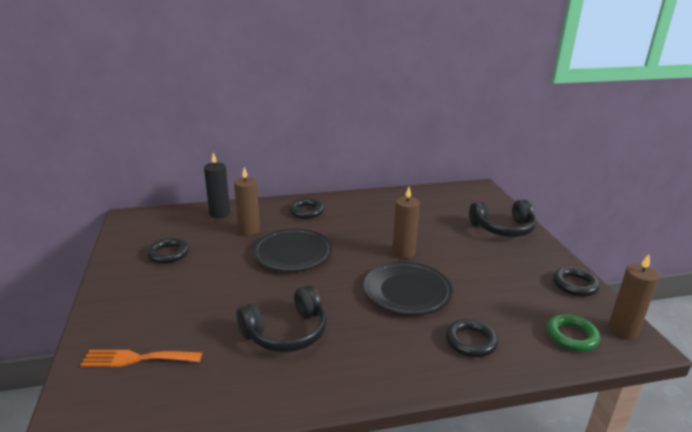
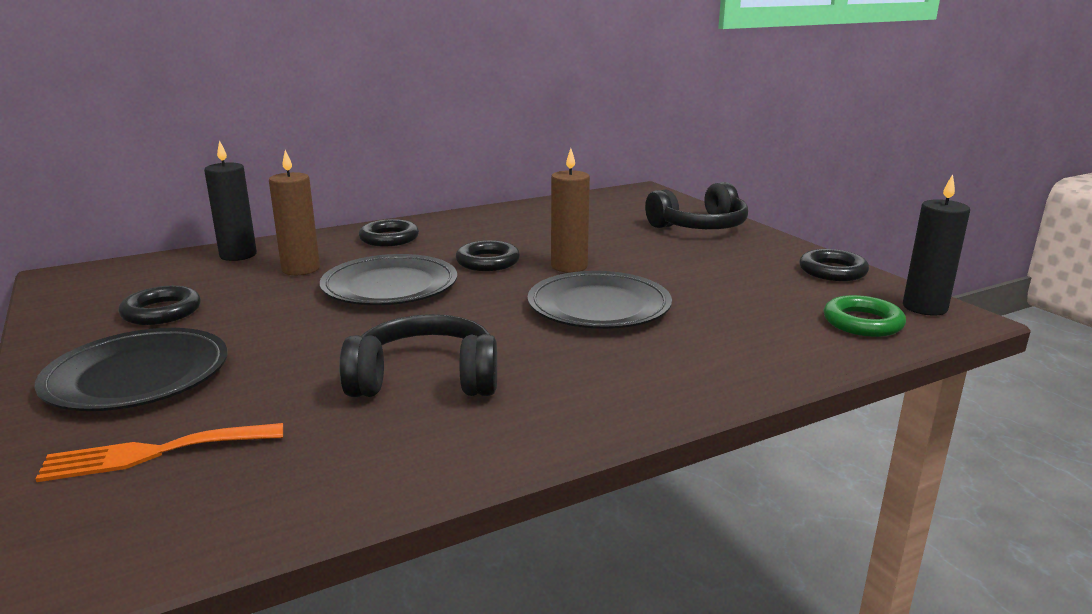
camera: 15 degrees left, 5 degrees down
black headphones [236,285,327,352] -> black headphones turned 135 degrees counterclockwise [339,314,497,397]
black ring [446,319,498,357] -> black ring moved to [456,240,520,271]
brown candle [608,254,659,339] -> black candle [903,174,970,316]
none -> black plate [35,328,227,411]

